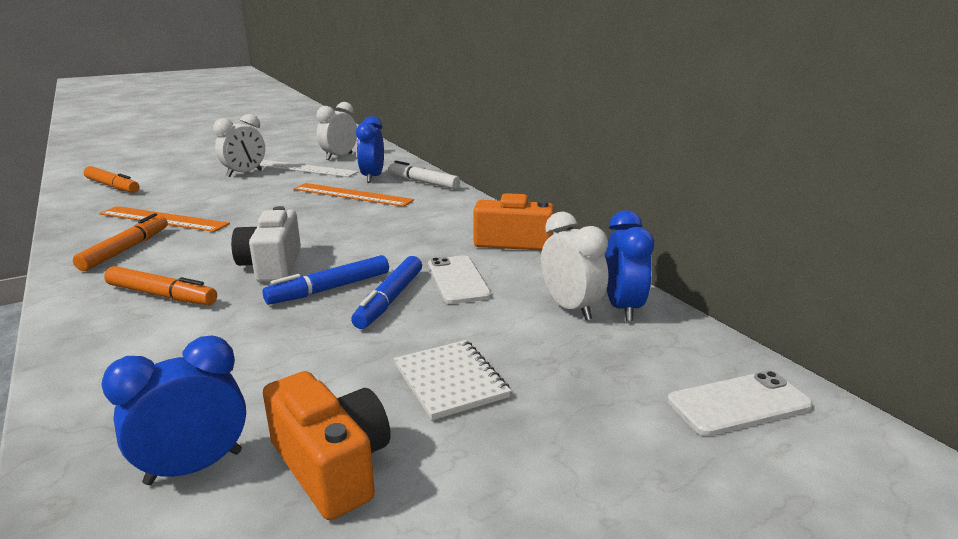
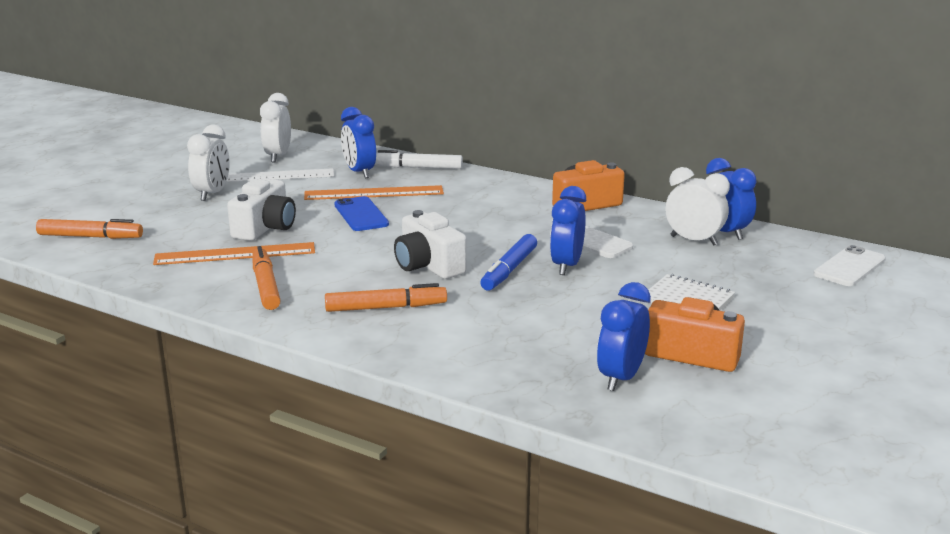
camera: 30 degrees left, 0 degrees up
blue marker [351,256,422,329] -> blue clock [550,186,586,275]
none -> white camera [227,178,296,241]
none -> blue phone [334,196,389,231]

